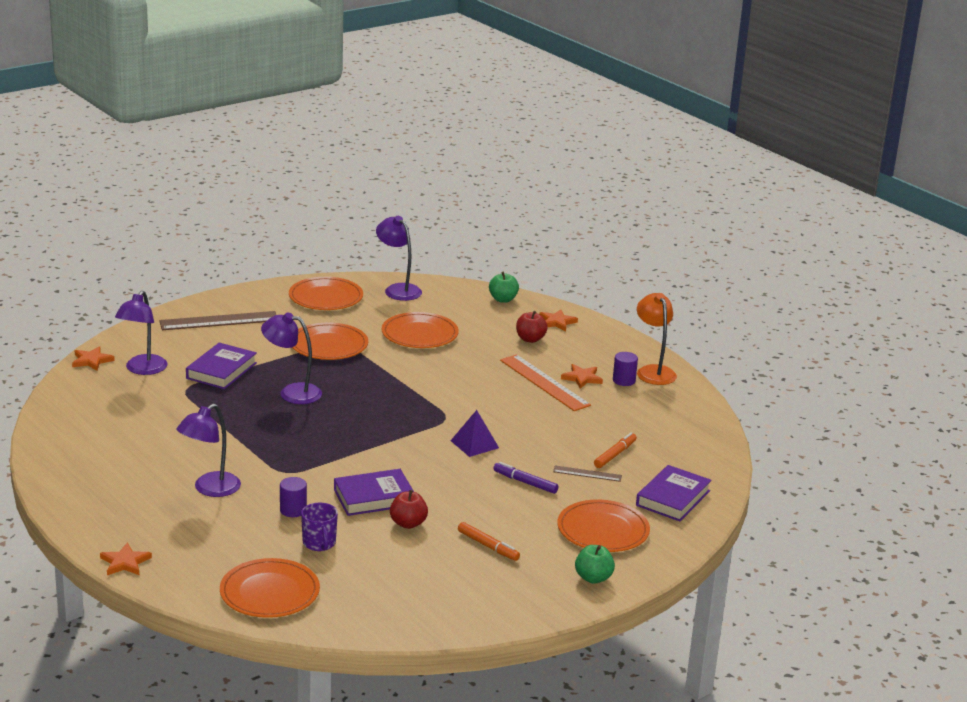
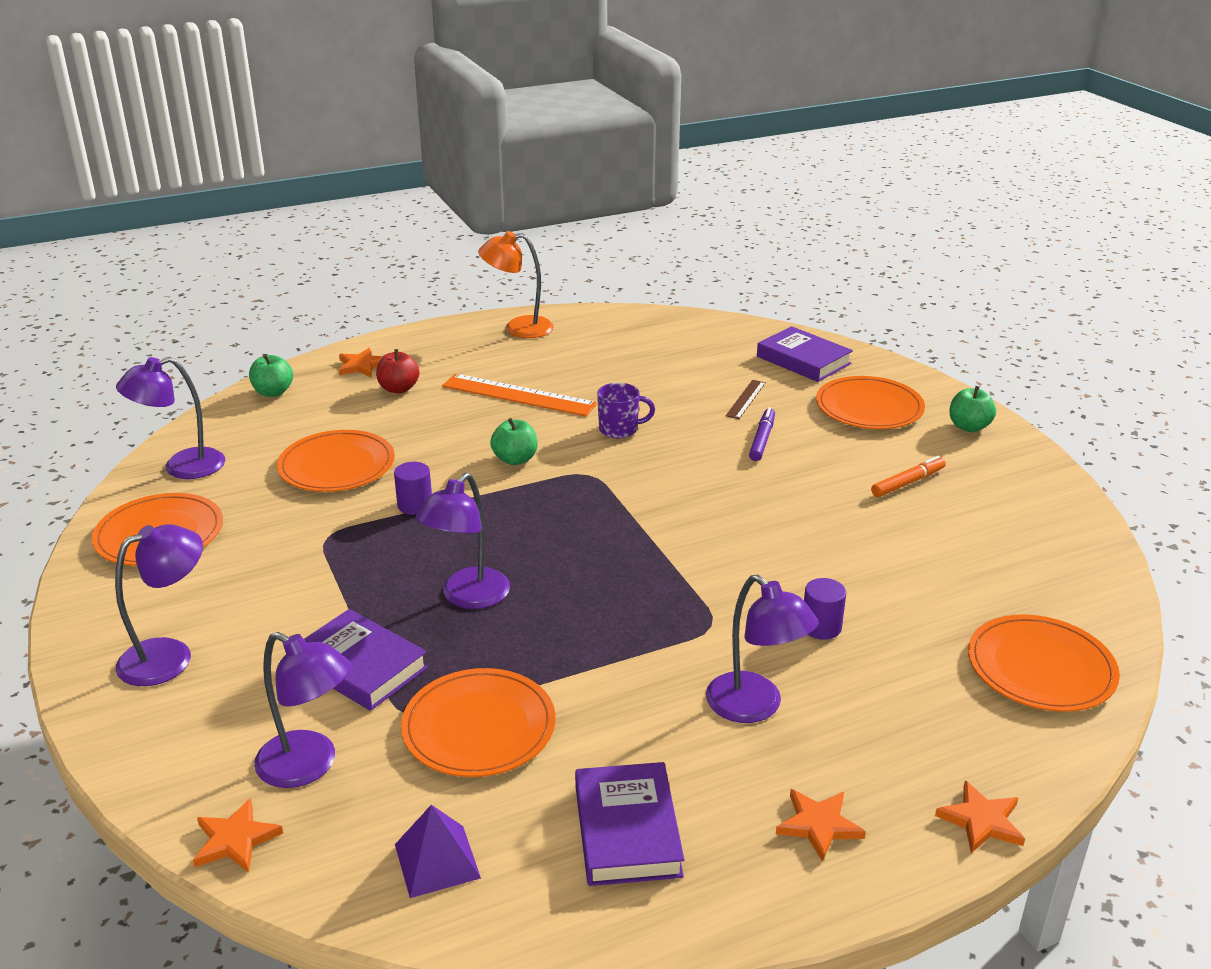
camera: 75 degrees left, 5 degrees up
brown ruler [159,311,276,330] -> purple lamp [115,524,203,686]
orange plate [292,323,368,360] -> orange plate moved to [401,668,555,777]
purple mug [301,502,338,551] -> purple mug moved to [597,383,655,438]
purple book [334,469,414,516] -> purple book moved to [575,762,684,886]
red apple [390,490,428,529] -> none
purple pyramid [451,410,499,457] -> purple pyramid moved to [395,805,481,898]
purple marker [493,462,558,494] -> purple marker turned 150 degrees clockwise [749,407,775,461]
orange ruler [500,355,591,411] -> orange ruler turned 45 degrees clockwise [442,374,597,417]
orange star [561,364,603,389] -> orange star moved to [776,789,866,862]
orange marker [594,432,637,468] -> none
purple cylinder [613,352,638,386] -> purple cylinder moved to [394,462,432,515]
none -> green apple [490,418,538,465]

